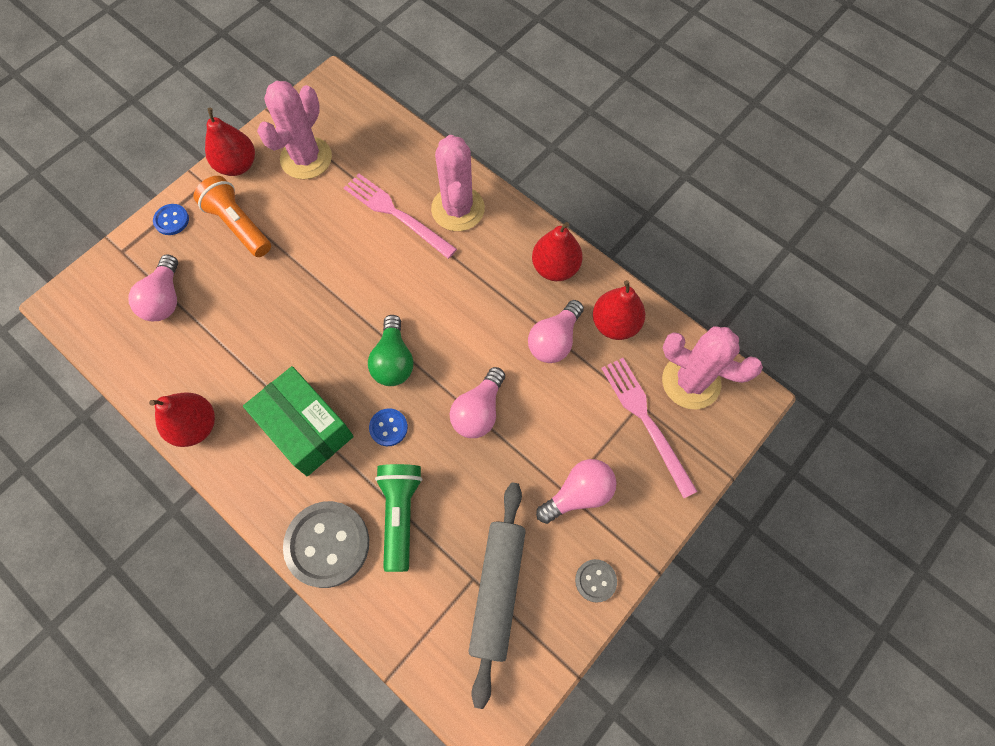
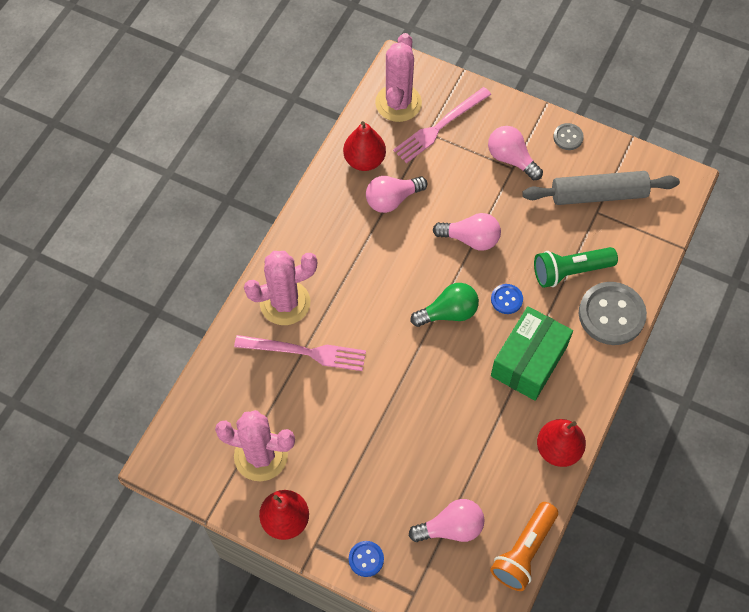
camera: 105 degrees left, 5 degrees down
orange flashlight [193,176,271,257] -> orange flashlight moved to [490,502,558,591]
pink fork [344,174,457,259] -> pink fork turned 105 degrees counterclockwise [234,335,366,371]
pink light bulb [528,300,584,363] -> pink light bulb turned 135 degrees clockwise [366,176,427,213]
red pear [532,222,583,281] -> none

